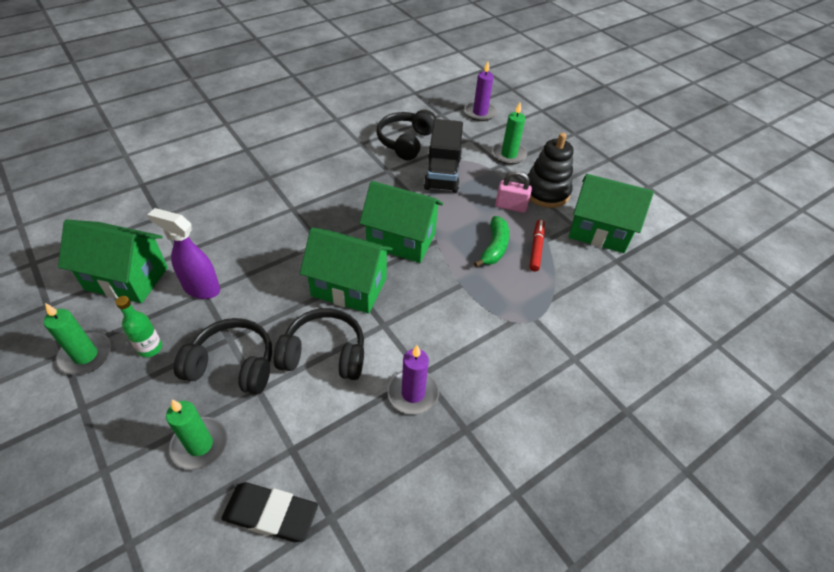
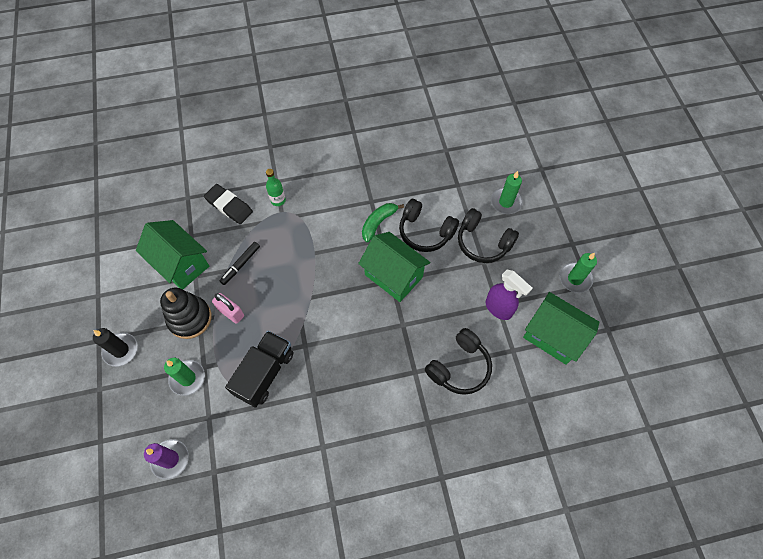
camera: 155 degrees left, 15 degrees up
green bottle [115,296,162,357] -> green bottle moved to [266,169,286,206]
black eraser [221,482,318,542] -> black eraser moved to [204,184,253,224]
green house [359,181,443,263] -> none
black headphones [377,109,436,160] -> black headphones moved to [425,328,492,395]
purple candle [387,345,439,415] -> none
green banana [474,216,509,267] -> green banana moved to [362,203,404,242]
red marker [529,220,545,272] -> black marker [220,242,260,285]
none -> black candle [93,328,138,367]

